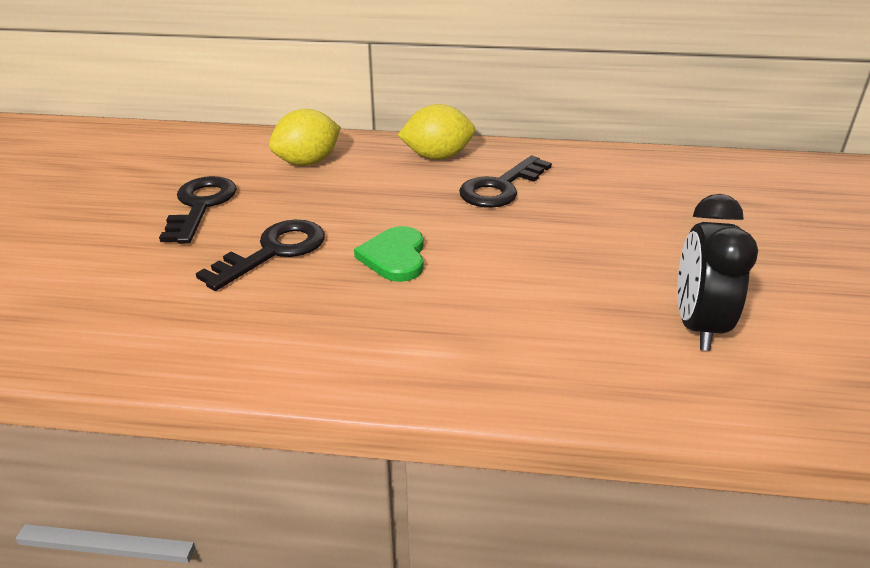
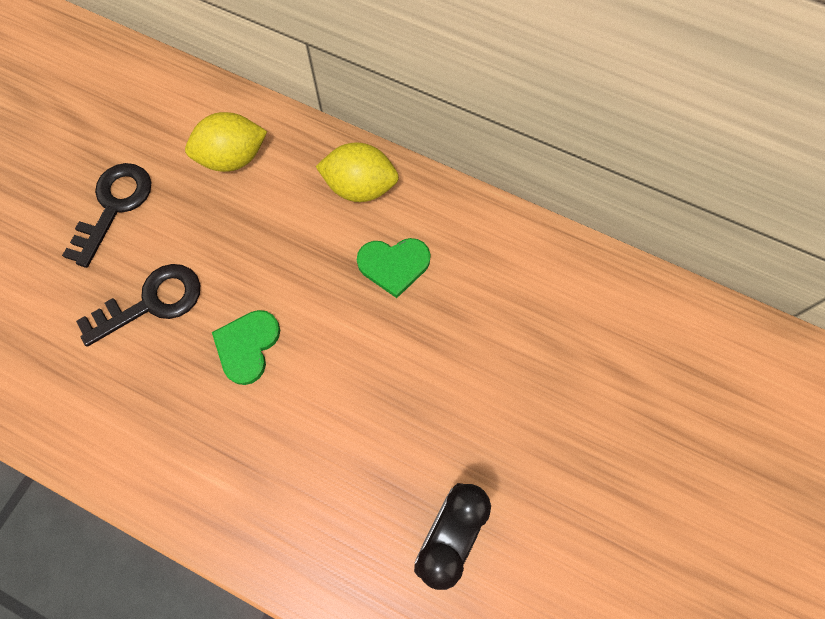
camera: 20 degrees right, 35 degrees up
black key [459,156,552,208] -> green heart [357,238,431,298]

